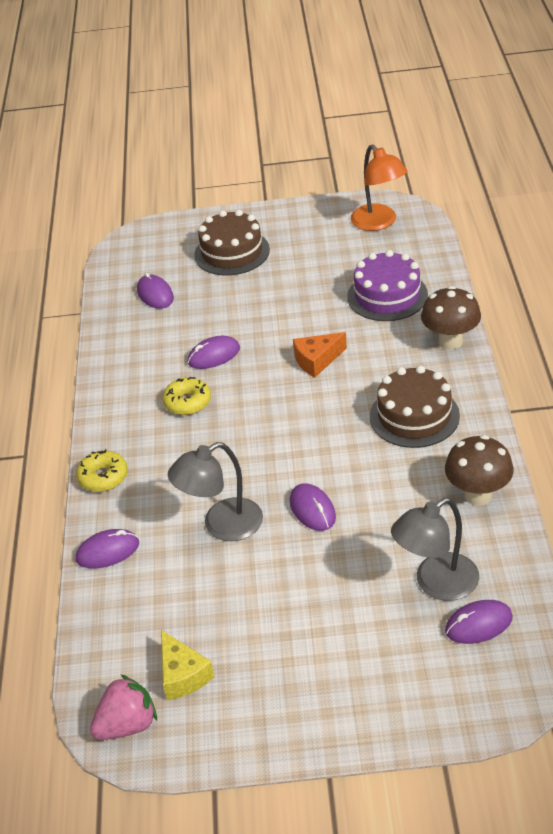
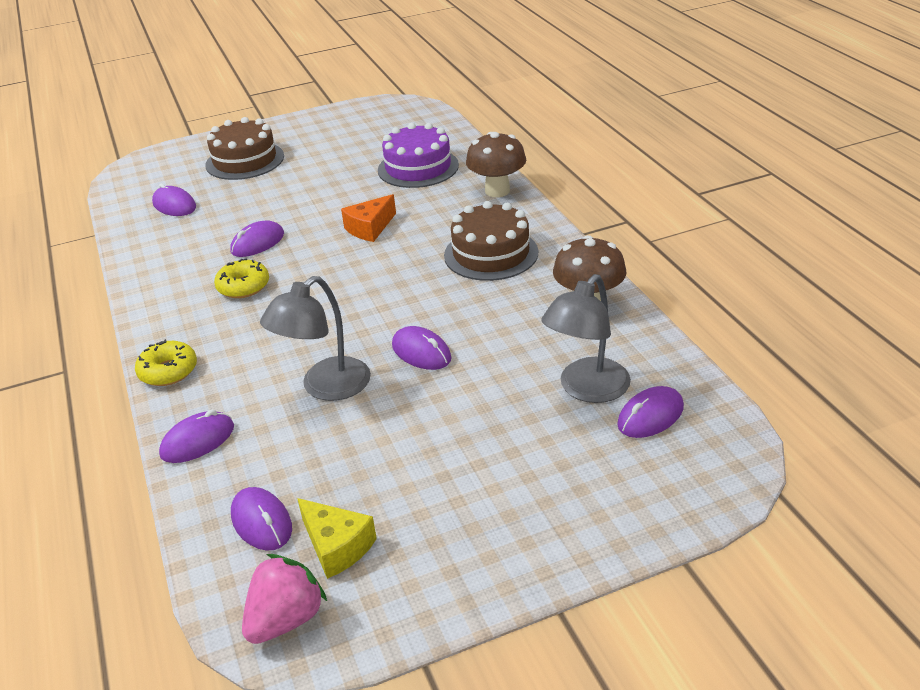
camera: 20 degrees left, 5 degrees down
orange lamp [351,145,408,231] -> none
none -> purple mouse [231,487,292,551]

